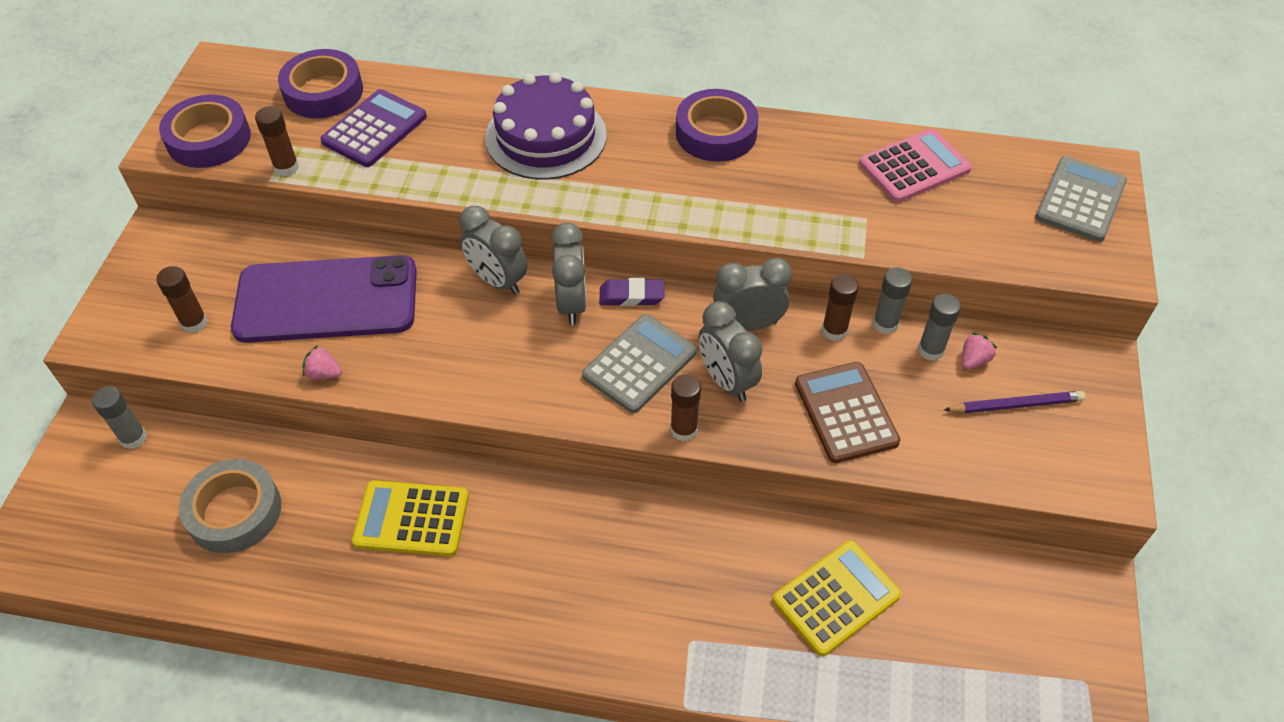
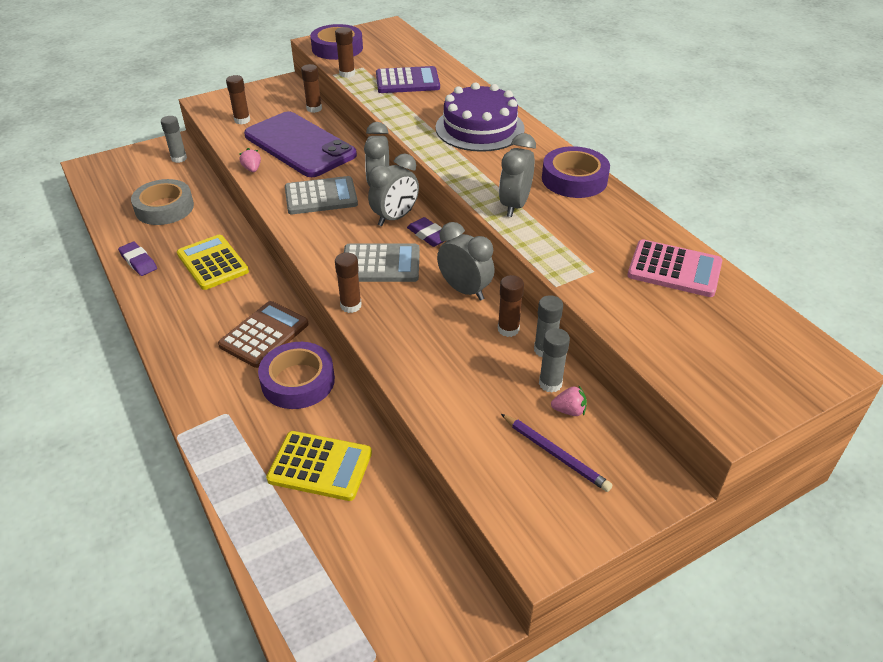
camera: 50 degrees right, 10 degrees down
purple tape [278,49,363,118] -> purple tape moved to [258,342,335,409]
grey clock [698,301,762,402] -> grey clock moved to [499,133,536,217]
brown calculator [795,362,900,463] -> brown calculator moved to [218,301,309,368]
grey calculator [1035,156,1127,242] -> grey calculator moved to [285,176,358,214]
none -> purple eraser [118,242,157,276]
none -> brown glue stick [301,64,322,113]

